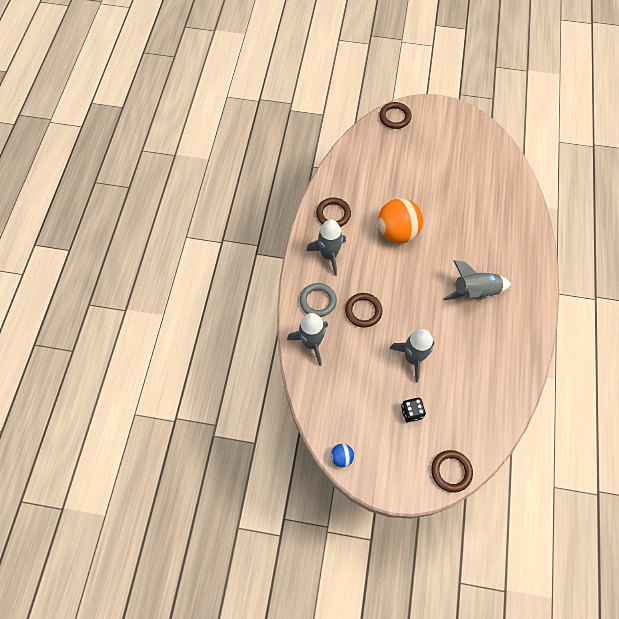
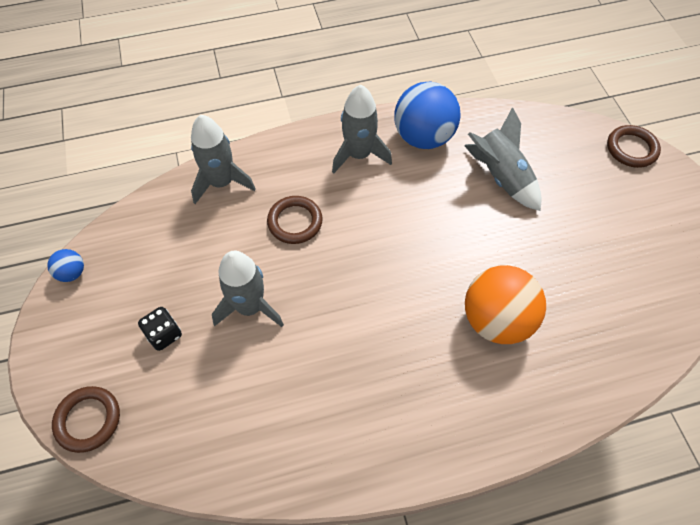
camera: 65 degrees right, 5 degrees down
grey ring [300,283,337,317] -> none
brown ring [316,197,351,227] -> blue ball [394,81,461,149]
orange ball [378,198,423,244] -> orange ball moved to [465,265,546,344]
grey rocket [443,260,511,300] -> grey rocket moved to [464,107,541,211]

